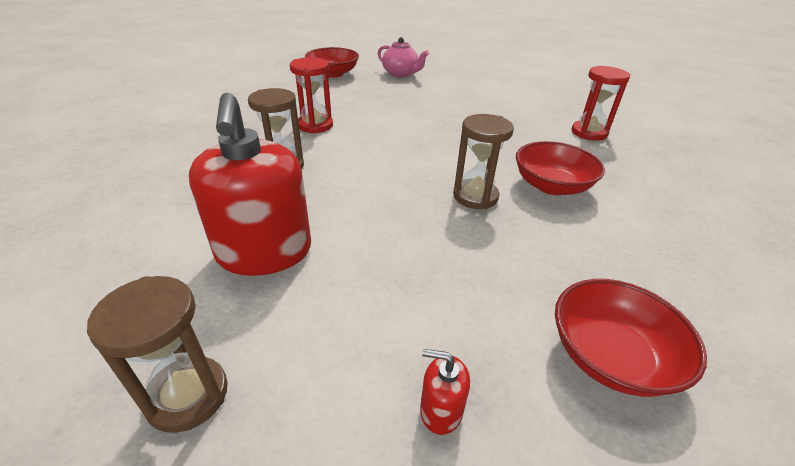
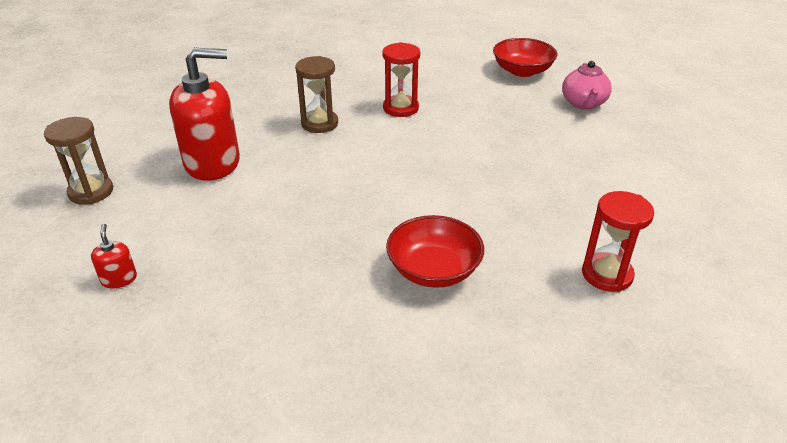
camera: 60 degrees right, 0 degrees up
red soap dispenser [189,93,311,276] -> red soap dispenser turned 150 degrees counterclockwise [169,48,240,181]
brown hourglass [453,114,514,209] -> none
red bowl [555,279,707,397] -> none

